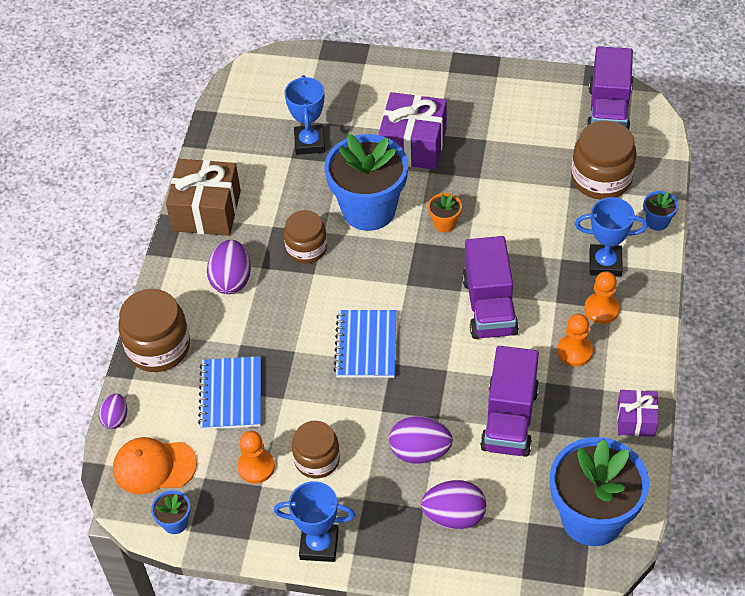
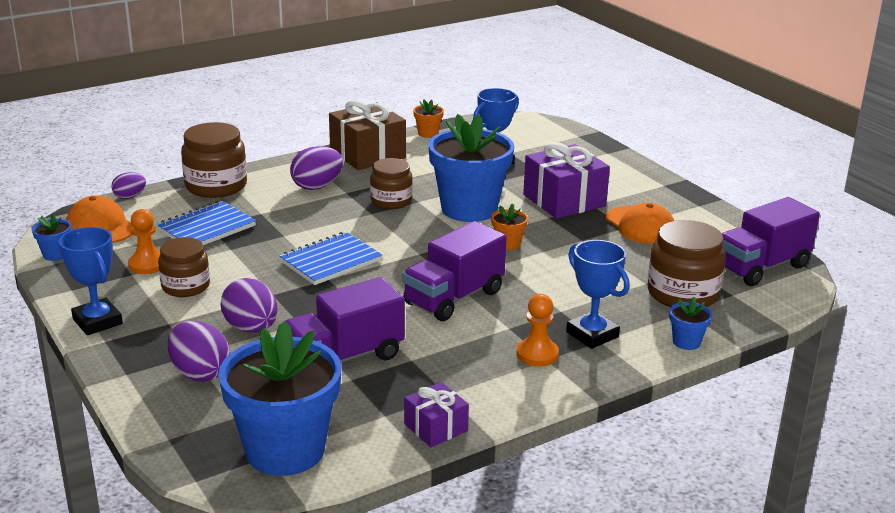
camera: 45 degrees right, 25 degrees down
orange pawn [557,314,593,366] -> none
none -> orange flower pot [413,99,444,138]
none -> orange cap [606,202,674,244]

